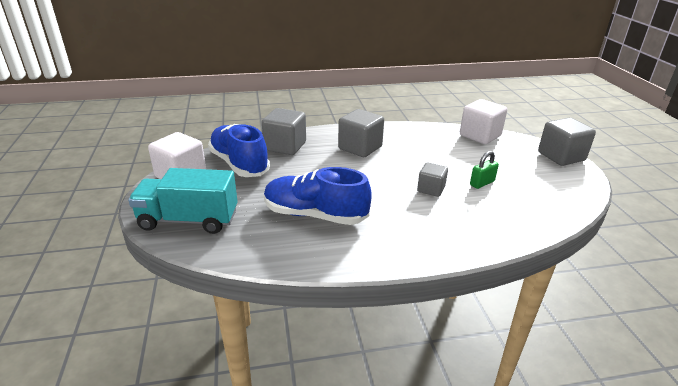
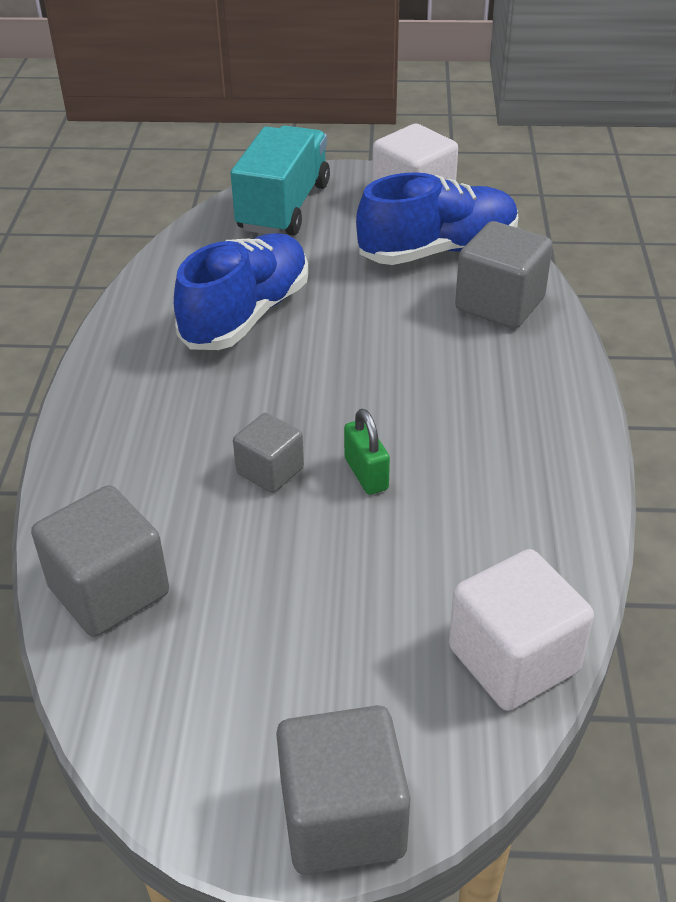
camera: 105 degrees right, 10 degrees up
grey cube [338,109,384,157] -> grey cube moved to [31,485,169,637]
green padlock [470,151,499,189] -> green padlock moved to [344,409,390,495]

